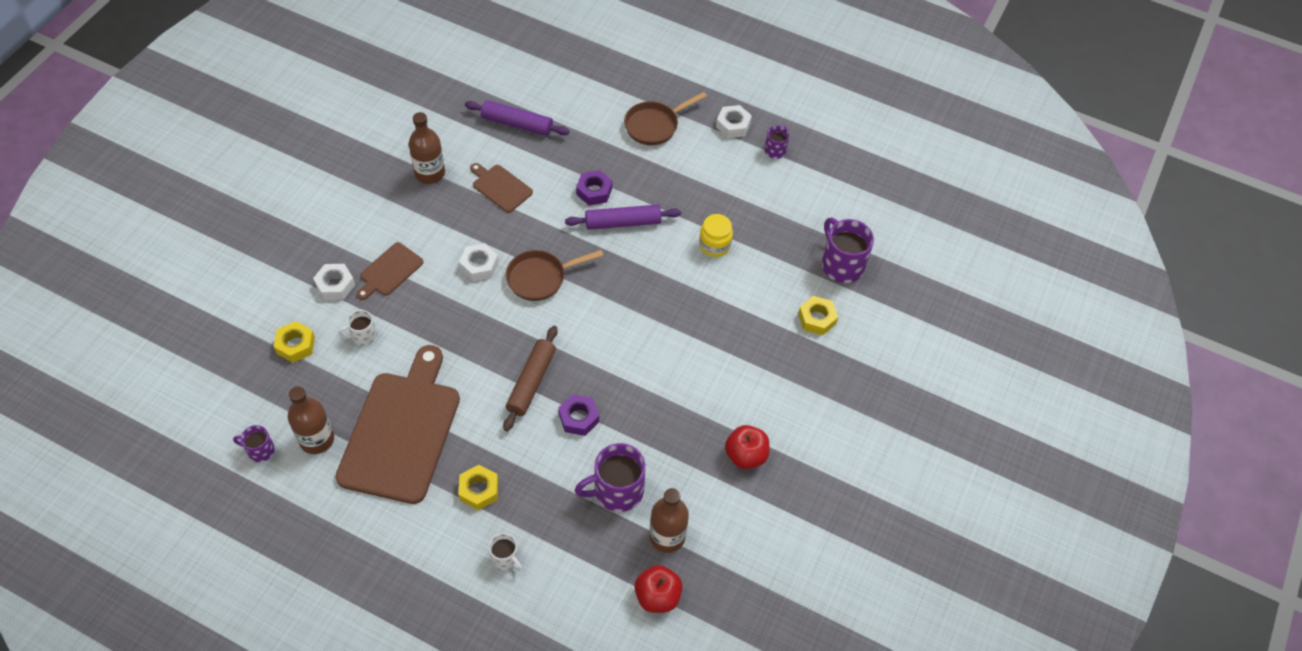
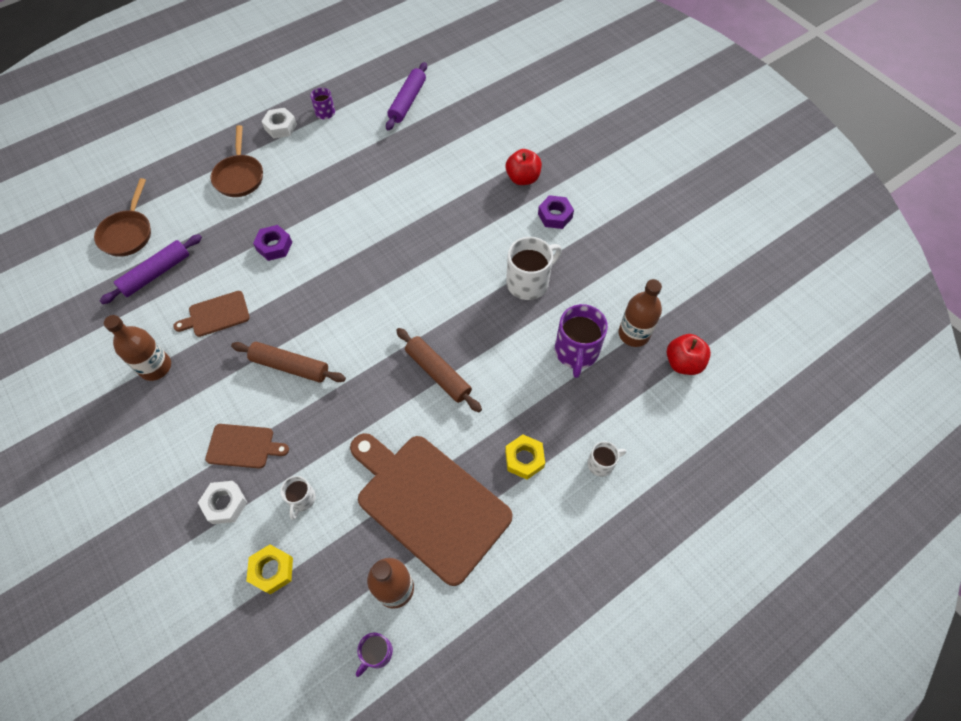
camera: 60 degrees left, 5 degrees up
brown cutting board [357,242,423,300] -> brown cutting board turned 60 degrees counterclockwise [205,424,289,468]
white nut [459,243,499,281] -> brown rolling pin [231,342,346,383]
brown pan [506,250,604,301] -> brown pan moved to [94,178,151,257]
purple nut [558,394,599,436] -> purple nut moved to [538,195,574,229]
purple rolling pin [565,205,681,230] -> purple rolling pin moved to [386,62,427,131]
yellow jar [699,214,733,257] -> none
red apple [725,425,769,469] -> red apple moved to [506,149,542,185]
yellow nut [798,296,838,335] -> none
purple mug [822,218,874,283] -> none
none -> white mug [506,237,562,300]

